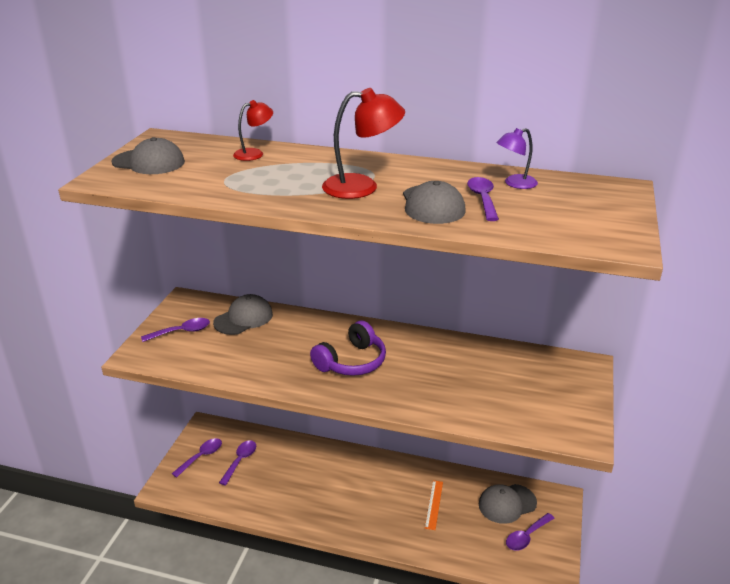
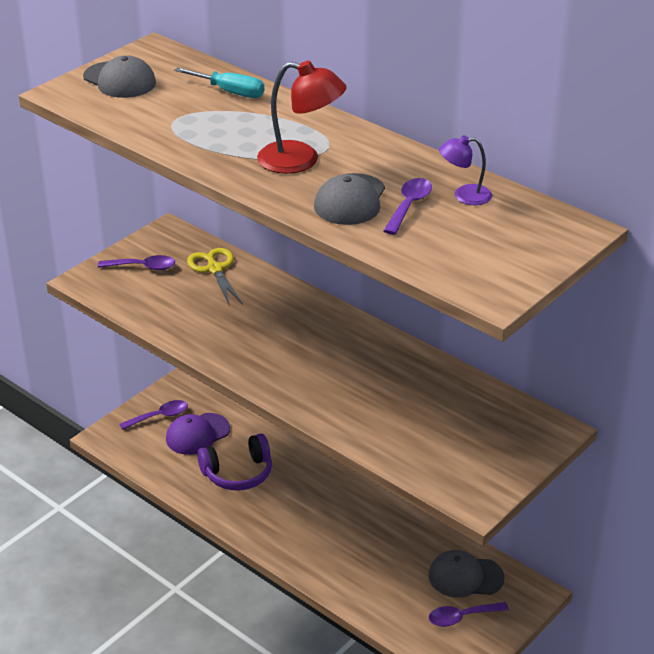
camera: 25 degrees right, 5 degrees up
grey cap [213,294,273,335] -> yellow scissors [187,248,243,306]
purple spoon [219,440,256,486] -> purple cap [166,413,230,455]
red lamp [233,100,273,161] -> turquoise screwdriver [174,67,264,98]
purple headphones [310,321,386,376] -> purple headphones moved to [197,433,272,490]
orange ruler [425,480,443,530] -> none

